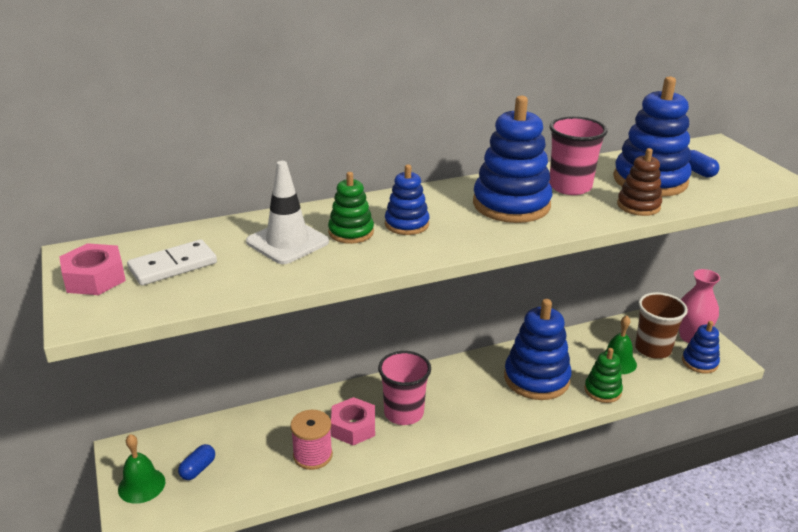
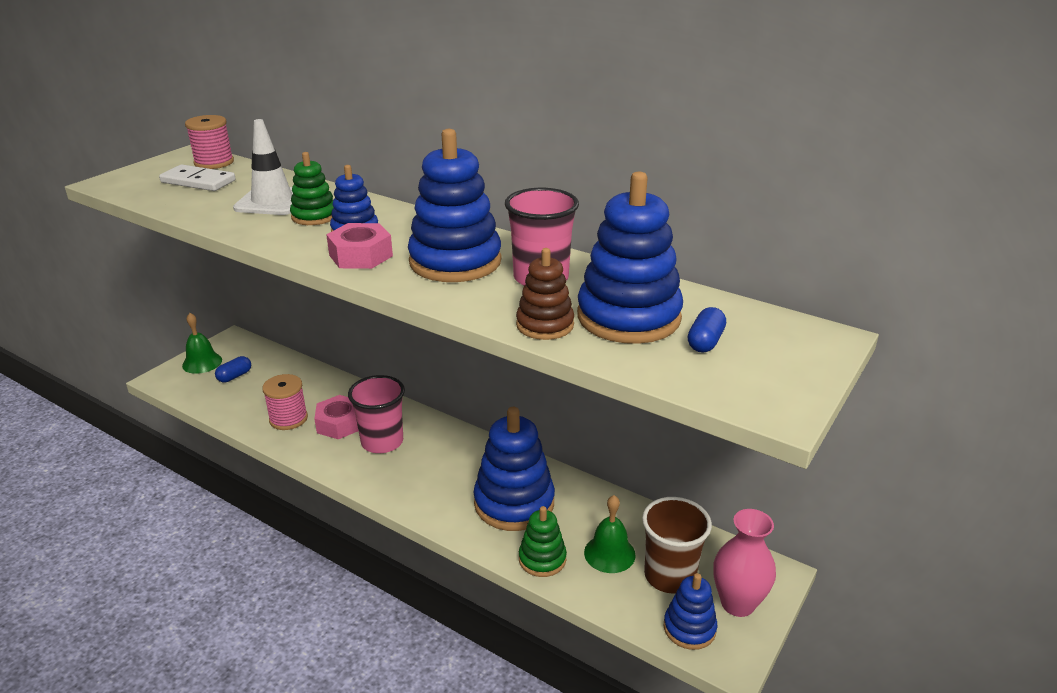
camera: 55 degrees right, 0 degrees up
pink nut [59,243,126,295] -> pink nut moved to [326,223,393,269]
blue capsule [178,444,215,480] -> blue capsule turned 45 degrees counterclockwise [215,356,251,382]
none -> pink spool [185,115,234,169]

